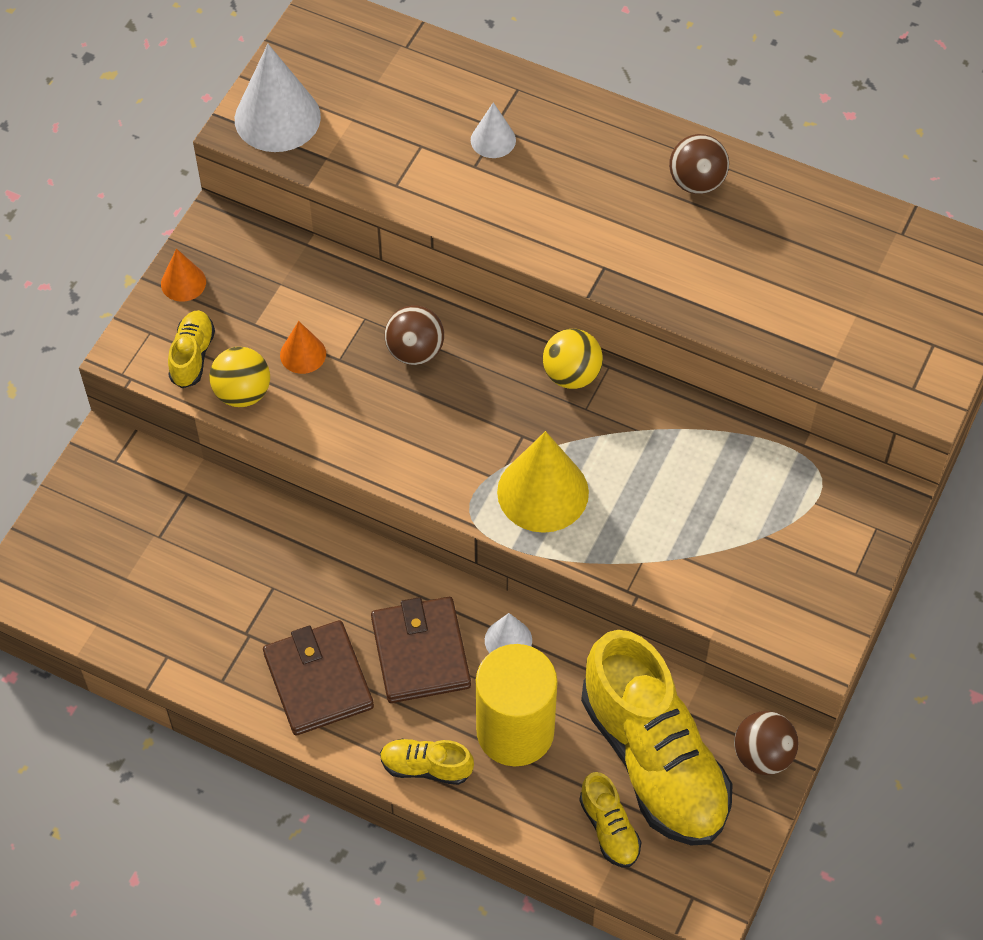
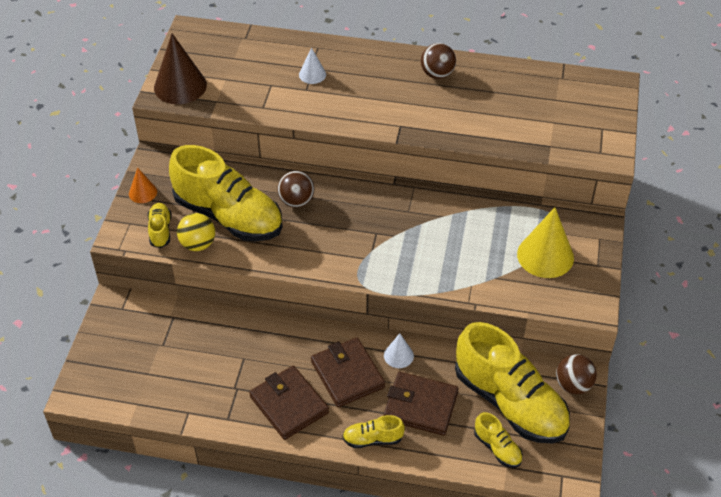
camera: 15 degrees left, 10 degrees down
white cone [235,44,321,152] -> brown cone [154,33,207,104]
orange cone [280,321,326,374] -> yellow shoe [169,145,282,241]
yellow cylinder [476,644,557,766] -> brown wallet [384,372,459,436]
yellow cone [497,431,589,533] -> yellow cone moved to [517,207,574,278]
yellow ball [543,329,603,389] -> none

